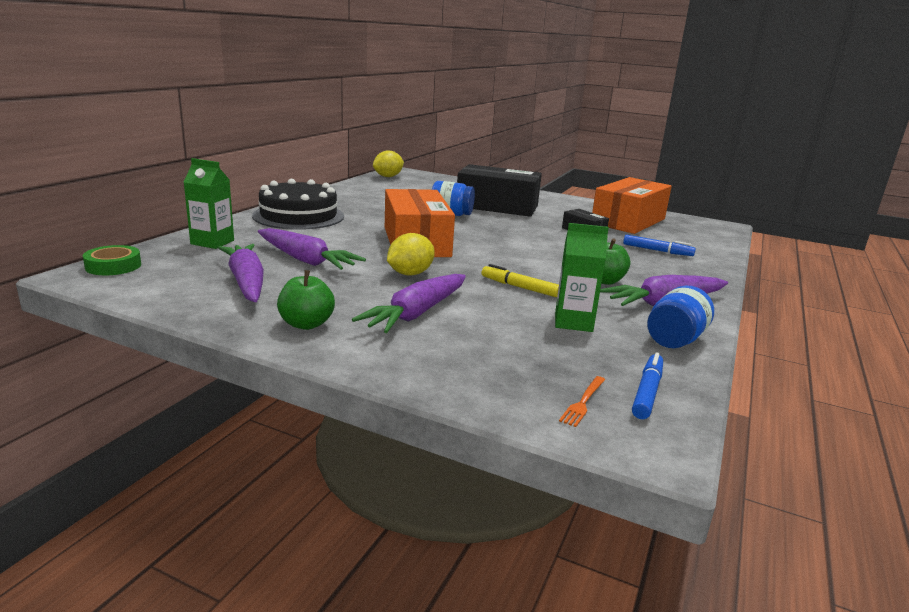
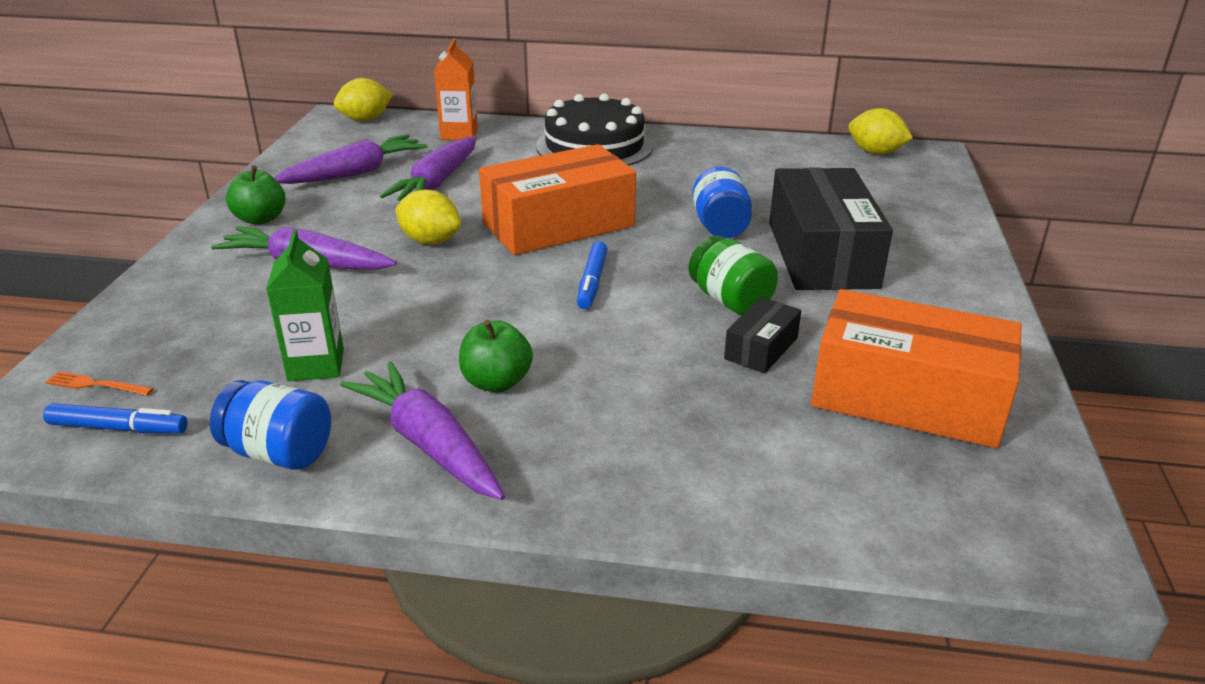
camera: 75 degrees right, 10 degrees up
green tape [83,245,141,275] -> yellow lemon [334,78,393,121]
green carton [183,158,234,249] -> orange carton [434,39,478,140]
yellow marker [482,264,559,297] -> none
blue marker [623,235,696,256] -> blue marker moved to [577,241,608,309]
none -> green jar [689,235,778,315]

